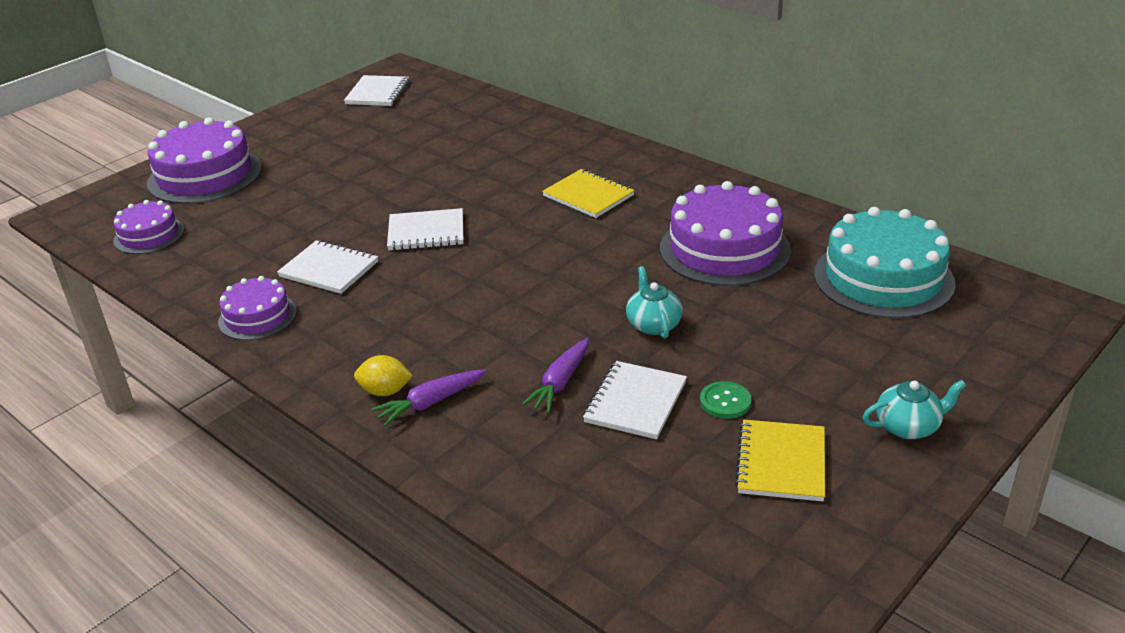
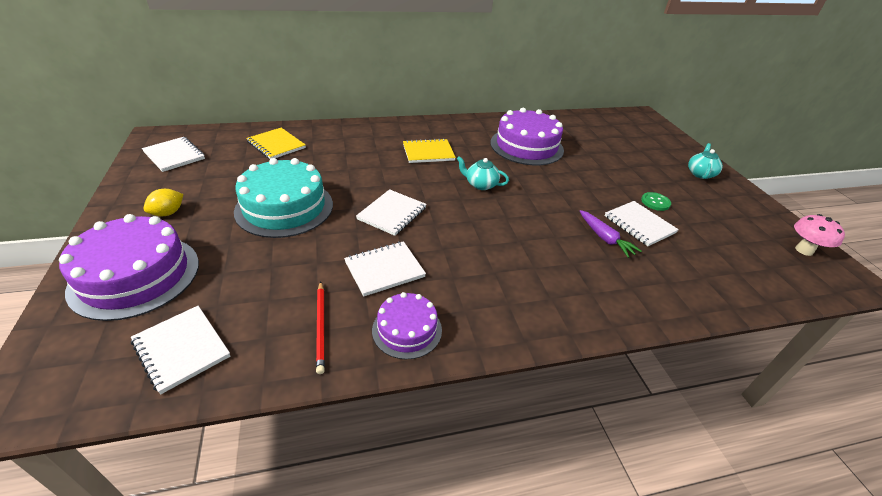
camera: 60 degrees left, 5 degrees up
purple cake [113,200,185,254] -> white notebook [131,306,230,394]
yellow lemon [354,355,413,396] -> yellow lemon moved to [143,189,183,216]
purple carrot [371,369,486,426] -> none
turquoise teapot [626,266,683,339] -> turquoise teapot moved to [457,156,509,190]
yellow notebook [735,420,825,501] -> yellow notebook moved to [246,128,306,159]
turquoise cake [814,207,956,319] -> turquoise cake moved to [234,158,333,238]
none -> red pencil [316,282,325,374]
none -> pink mushroom [794,214,845,256]

